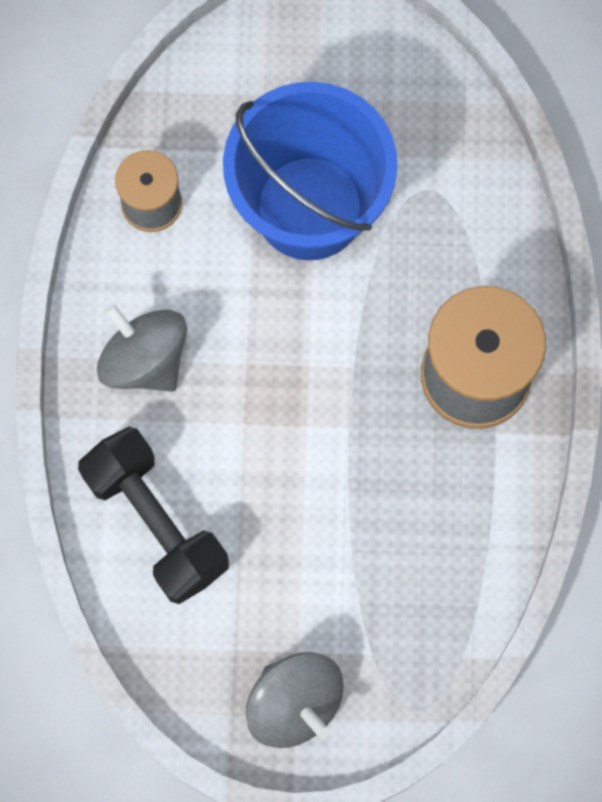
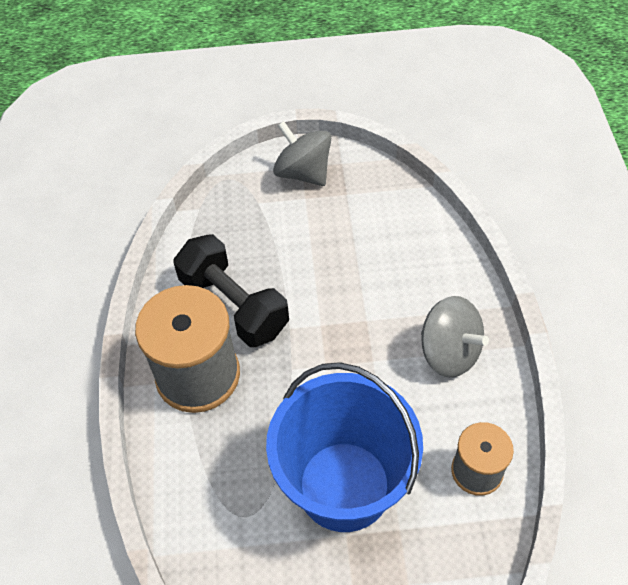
camera: 175 degrees right, 20 degrees down
black dumbbell [78,427,229,604] -> black dumbbell moved to [174,234,289,347]

